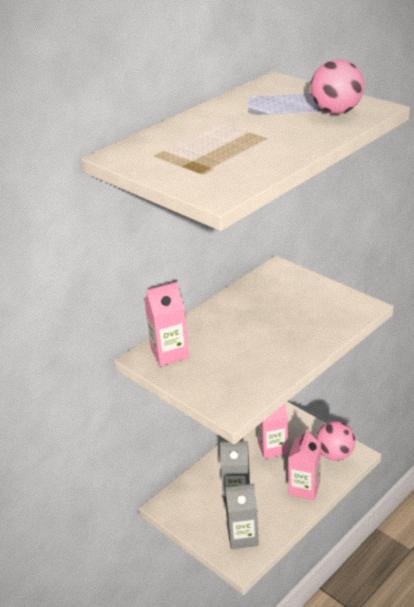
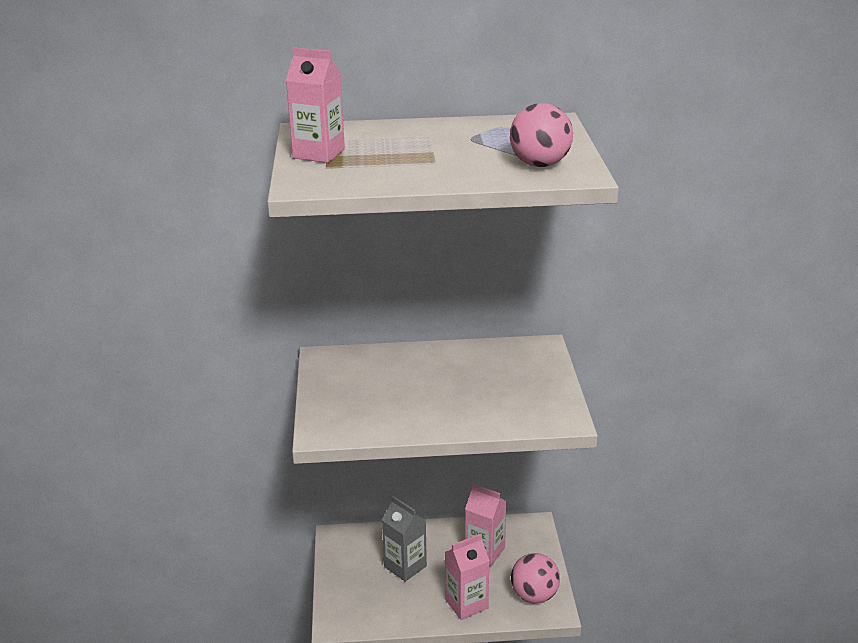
camera: 40 degrees right, 5 degrees down
pink carton [144,282,189,366] -> pink carton moved to [286,47,345,163]
grey carton [225,483,259,549] -> none

